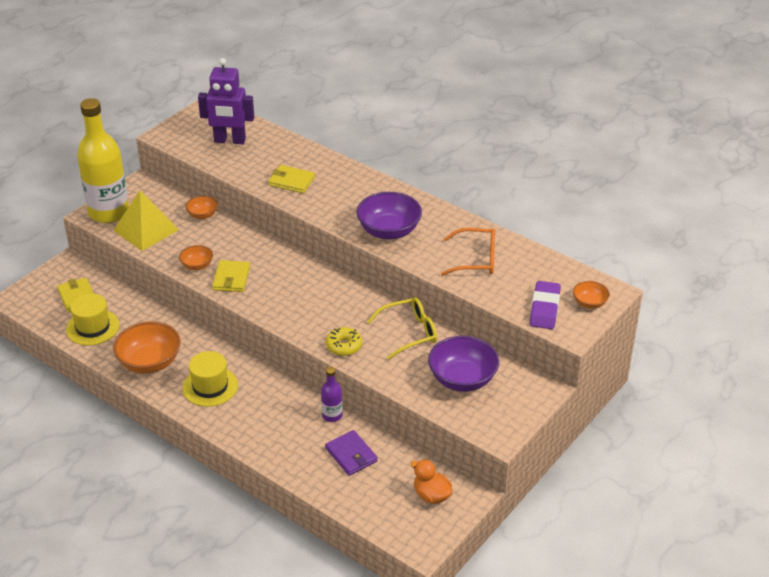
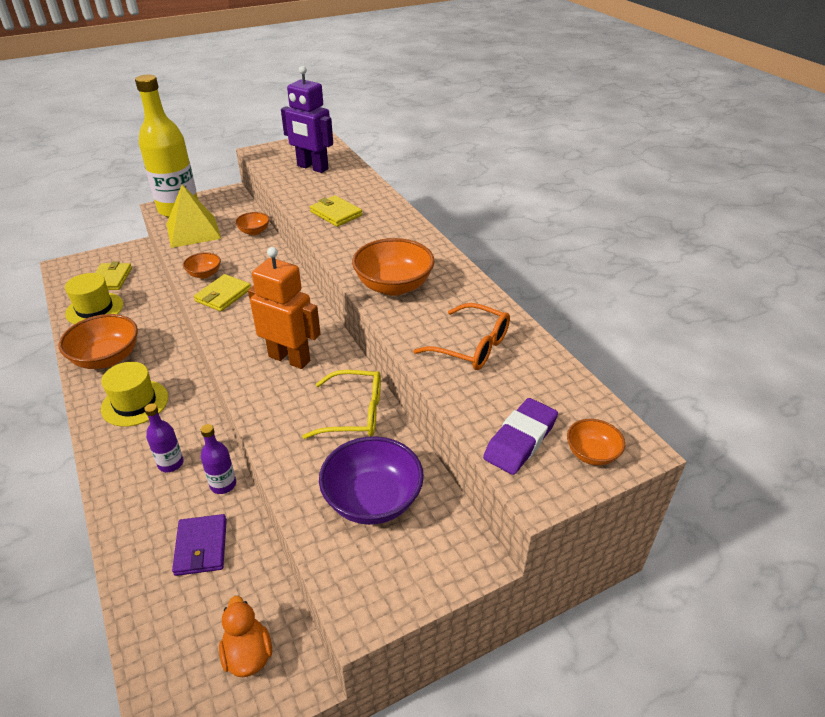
camera: 25 degrees right, 0 degrees up
yellow donut [326,327,362,356] -> none
purple bowl [356,192,422,239] -> orange bowl [352,238,435,296]
none -> purple bottle [144,403,184,472]
none -> orange robot [248,247,321,369]

